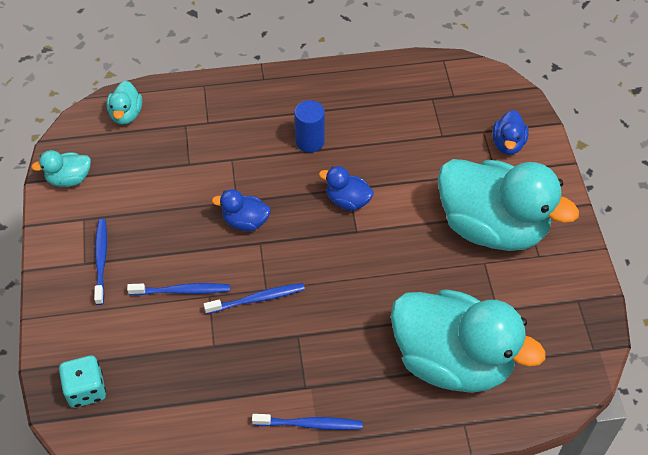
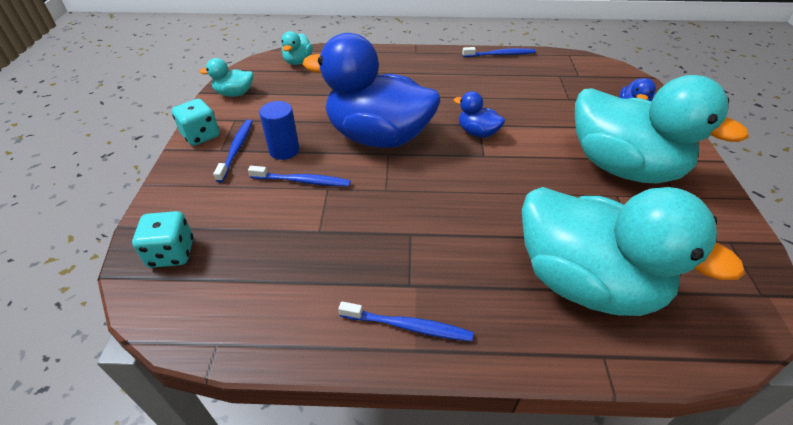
camera: 10 degrees right, 10 degrees down
blue toothbrush [204,283,305,314] -> blue toothbrush moved to [462,47,536,57]
blue duck [212,189,271,231] -> blue duck [303,33,440,148], size x2.39
blue cylinder [294,100,325,153] -> blue cylinder moved to [259,101,300,160]
none -> turquoise dice [172,99,220,146]

